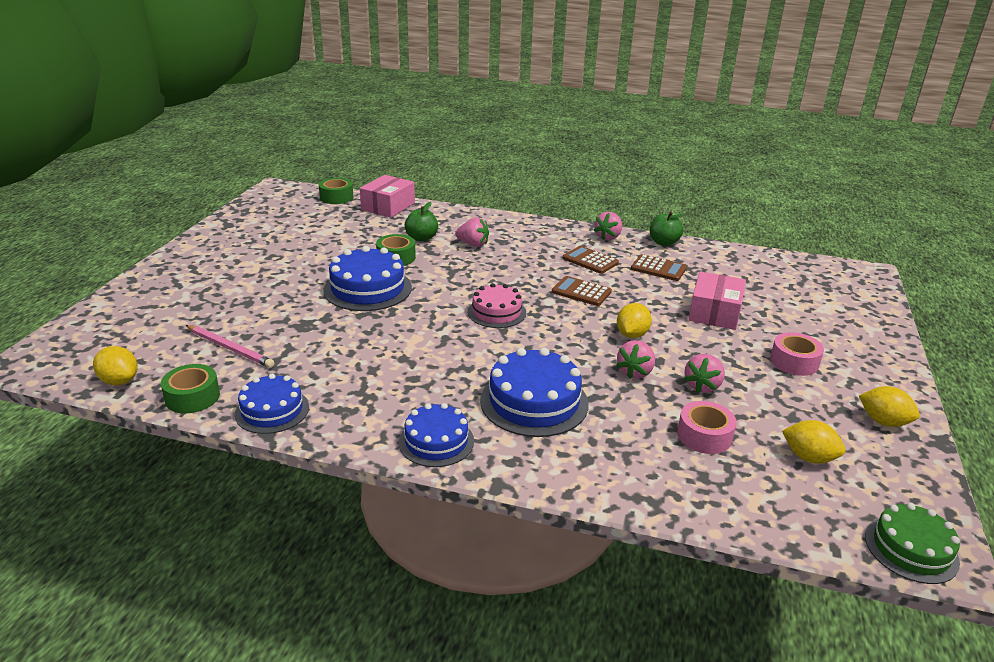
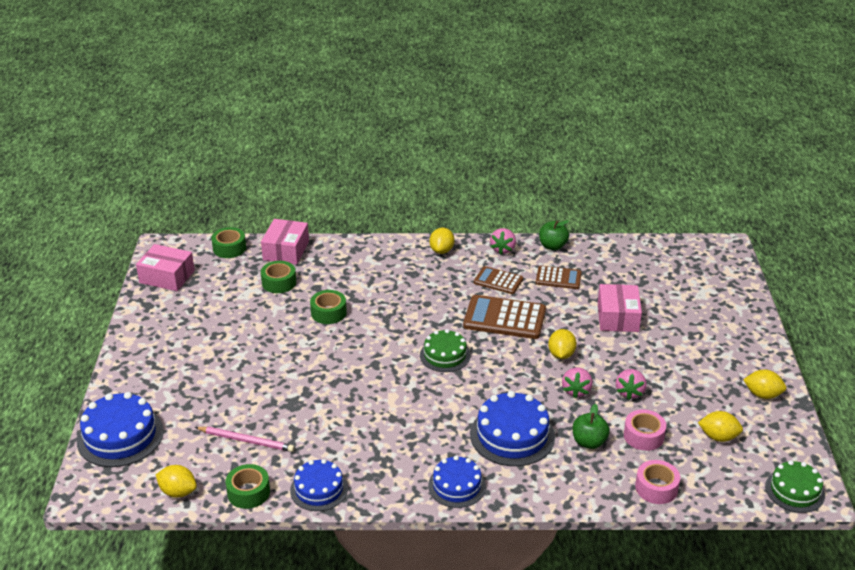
camera: 15 degrees left, 5 degrees up
blue cake [323,246,412,311] -> blue cake moved to [77,392,164,467]
green apple [405,202,438,242] -> green apple moved to [573,404,610,449]
pink strawberry [455,217,489,247] -> none
pink cake [467,283,526,328] -> green cake [420,329,470,372]
brown calculator [552,276,612,306] -> brown calculator [463,295,546,339], size x1.68
pink tape [770,332,824,376] -> pink tape moved to [635,460,680,504]
none -> pink box [136,244,195,291]
none -> green tape [261,261,296,293]
none -> yellow lemon [429,228,454,254]

